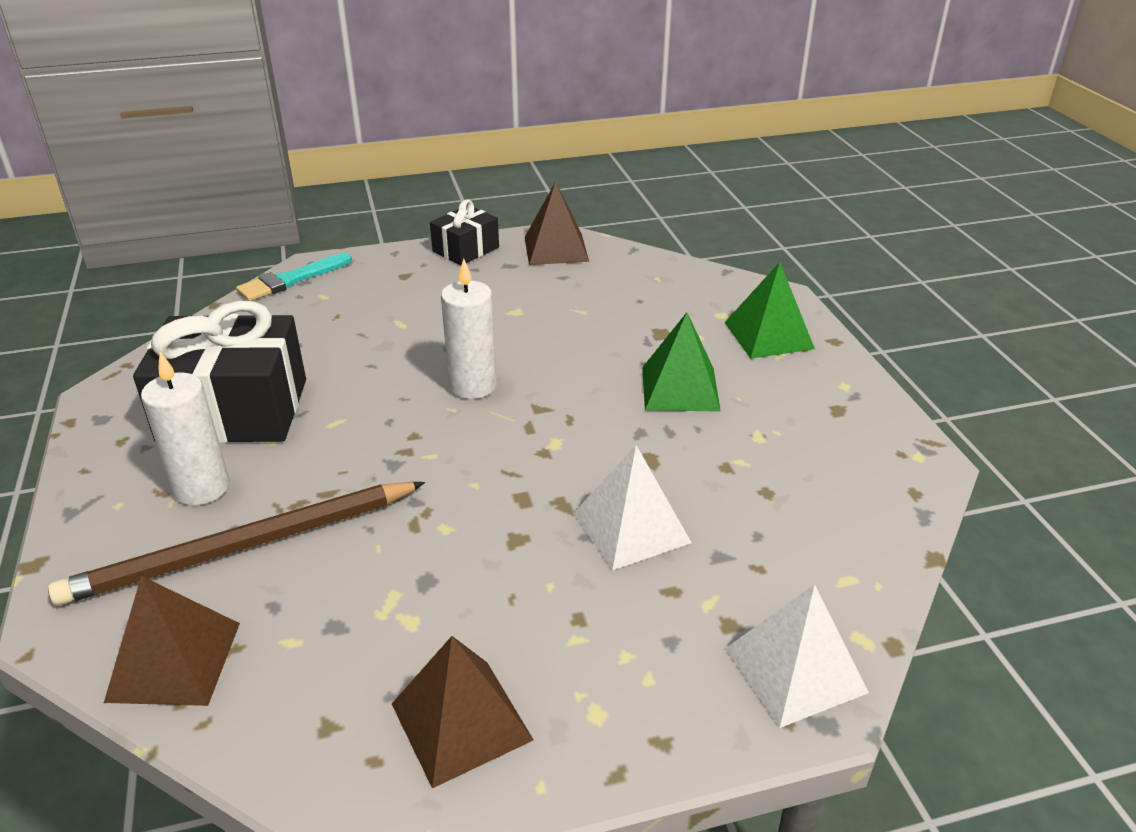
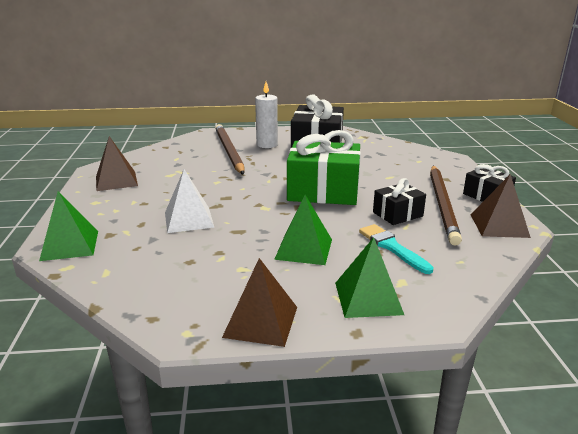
camera: 100 degrees right, 10 degrees down
brown pyramid [104,576,240,706] -> brown pyramid moved to [222,258,297,347]
turquoise brush [236,253,352,301] -> turquoise brush moved to [359,224,434,274]
white candle [441,259,497,399] -> green gift [287,130,361,205]
white pyramid [725,585,869,728] -> green pyramid [39,191,98,261]
none -> black gift [373,178,426,225]
none -> brown pencil [430,166,462,246]

